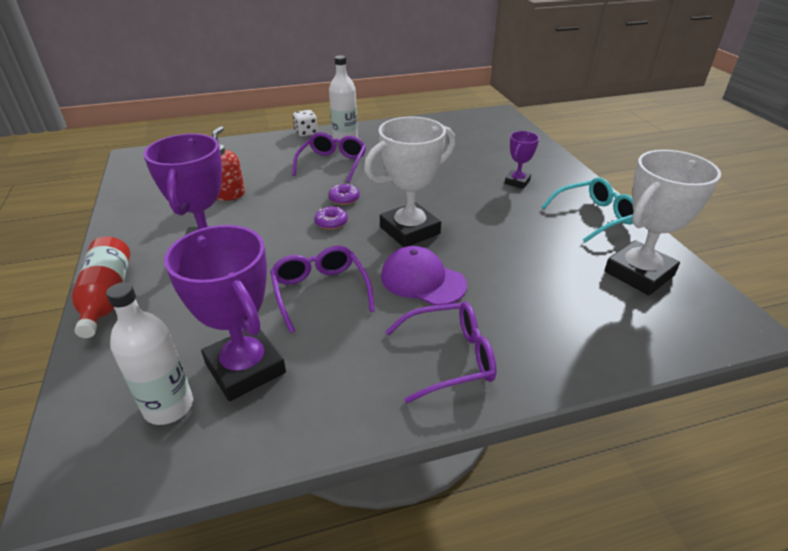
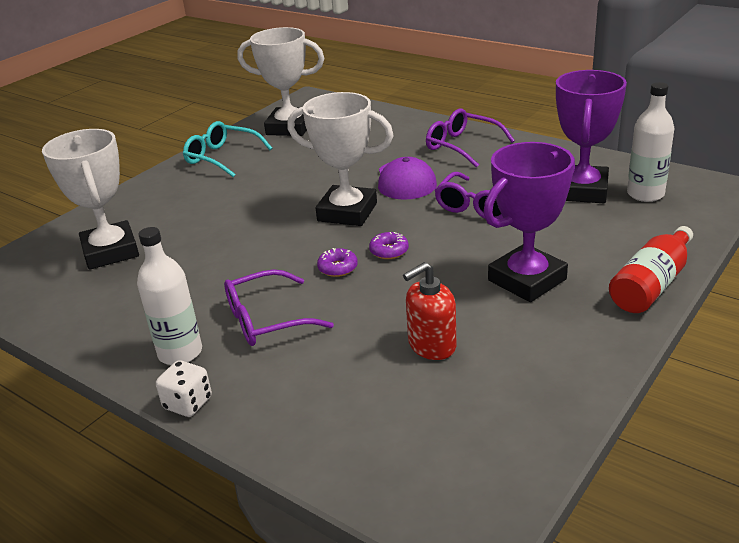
camera: 125 degrees left, 5 degrees down
purple trophy [505,131,539,189] -> none
none -> white trophy [42,129,139,270]

